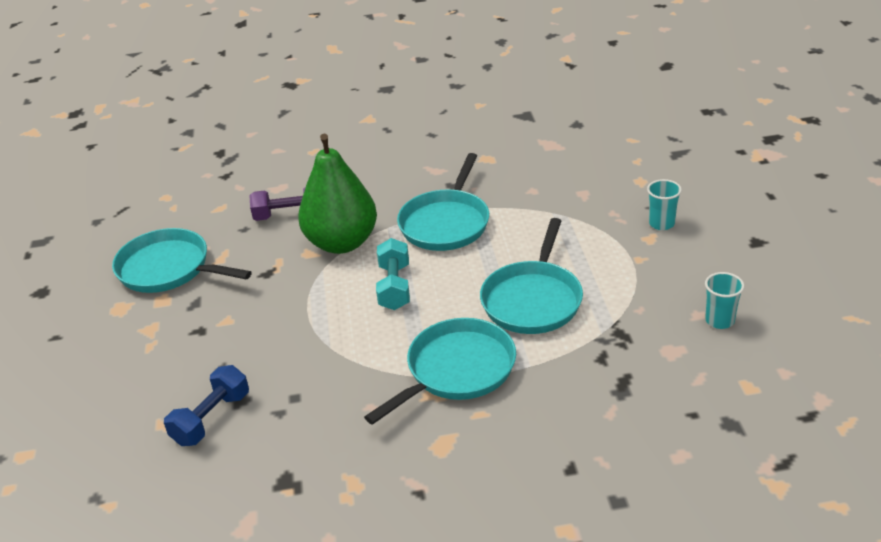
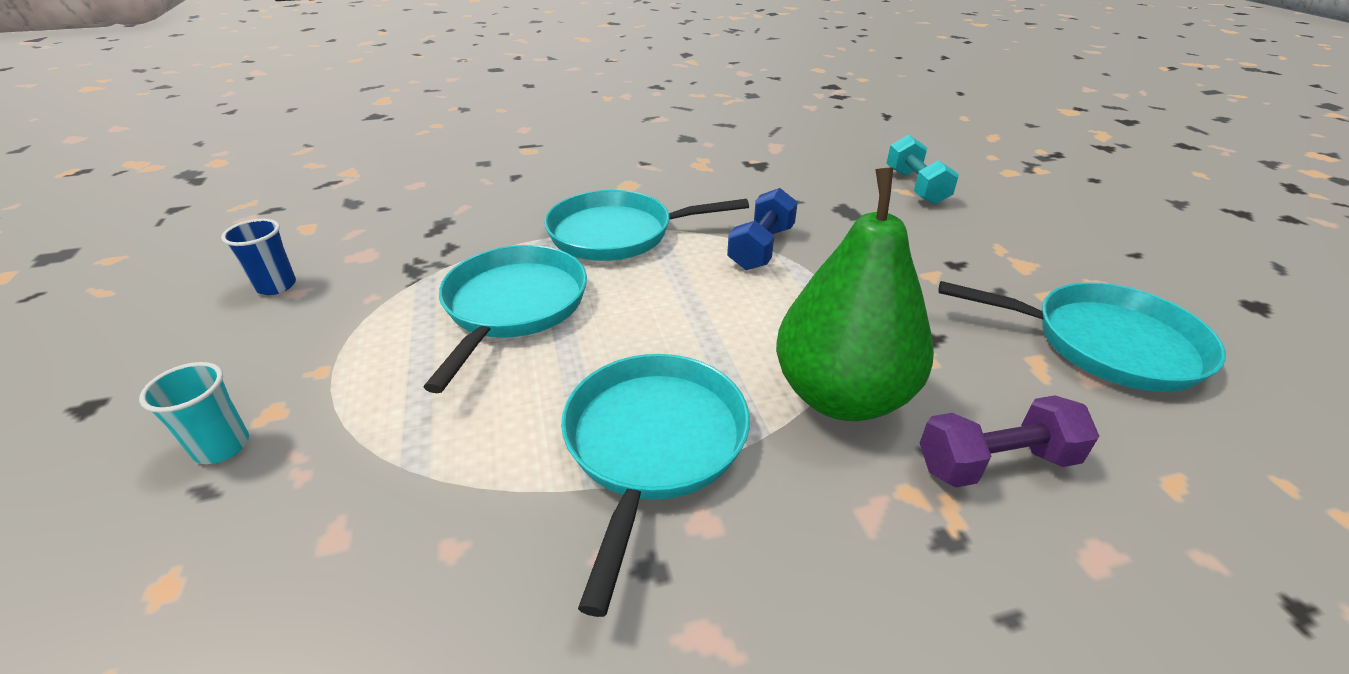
camera: 170 degrees right, 0 degrees up
blue dumbbell [164,365,249,446] -> blue dumbbell moved to [727,188,798,270]
turquoise pan [364,318,516,425] -> turquoise pan turned 45 degrees clockwise [544,190,749,261]
turquoise dumbbell [376,238,410,310] -> turquoise dumbbell moved to [887,135,959,204]
turquoise cup [705,272,744,329] -> blue cup [221,219,296,295]

